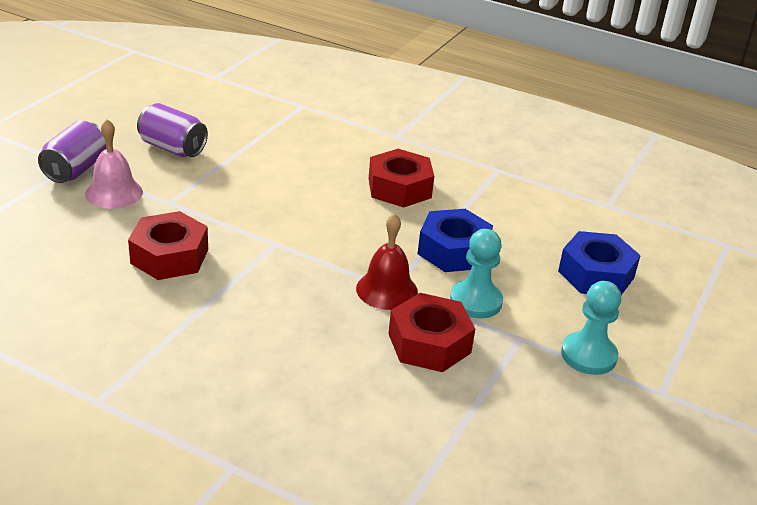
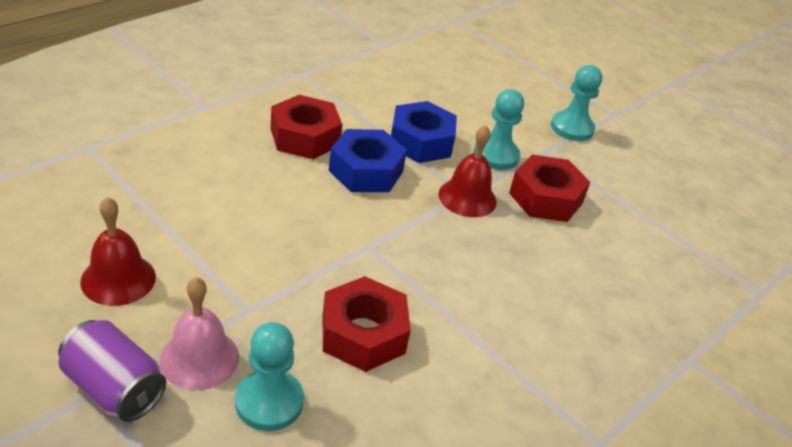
camera: 75 degrees left, 5 degrees up
purple can [137,103,208,157] -> red bell [80,197,156,306]
blue nut [558,231,641,295] -> blue nut moved to [329,129,407,192]
none -> turquoise pawn [235,322,304,431]

